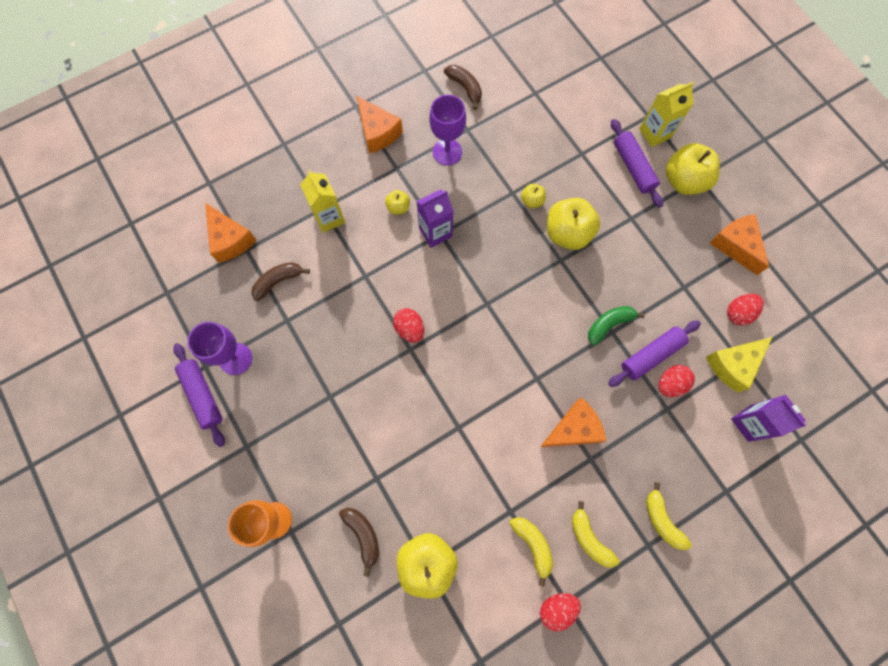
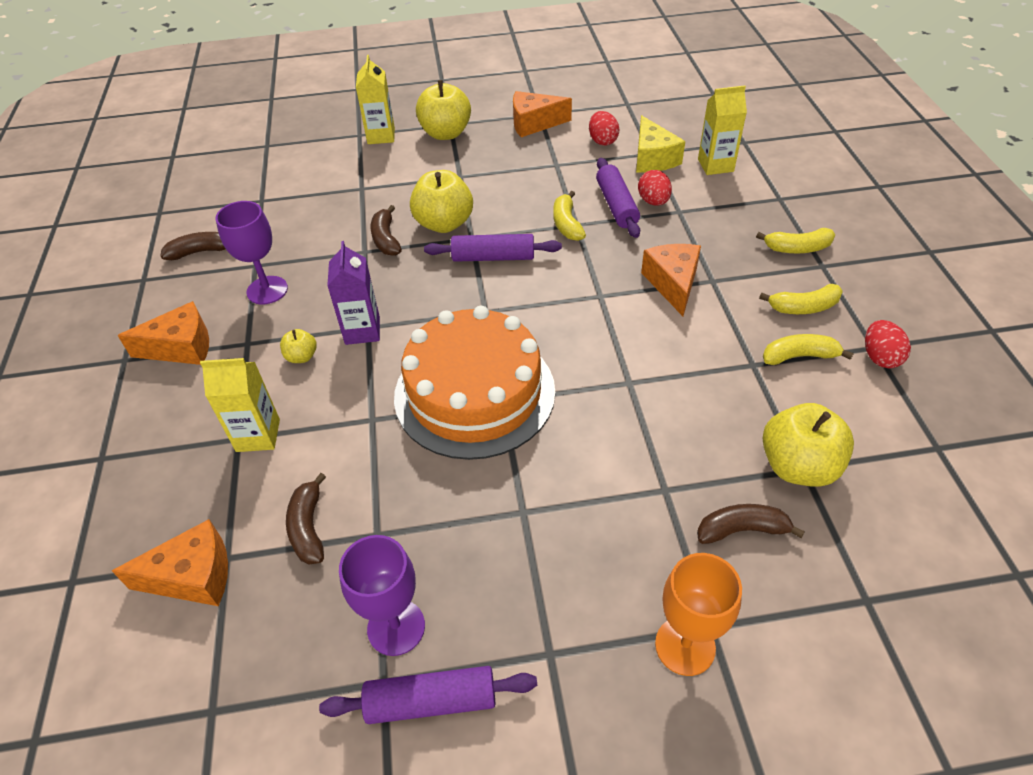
camera: 65 degrees left, 25 degrees down
red egg [393,308,424,343] -> orange cake [394,306,555,460]
yellow apple [521,184,546,208] -> brown banana [370,205,402,256]
green banana [588,306,645,345] -> yellow banana [553,191,586,241]
purple rolling pin [611,119,663,208] -> purple rolling pin moved to [424,234,562,262]
purple carton [731,395,806,442] -> yellow carton [698,86,747,175]

